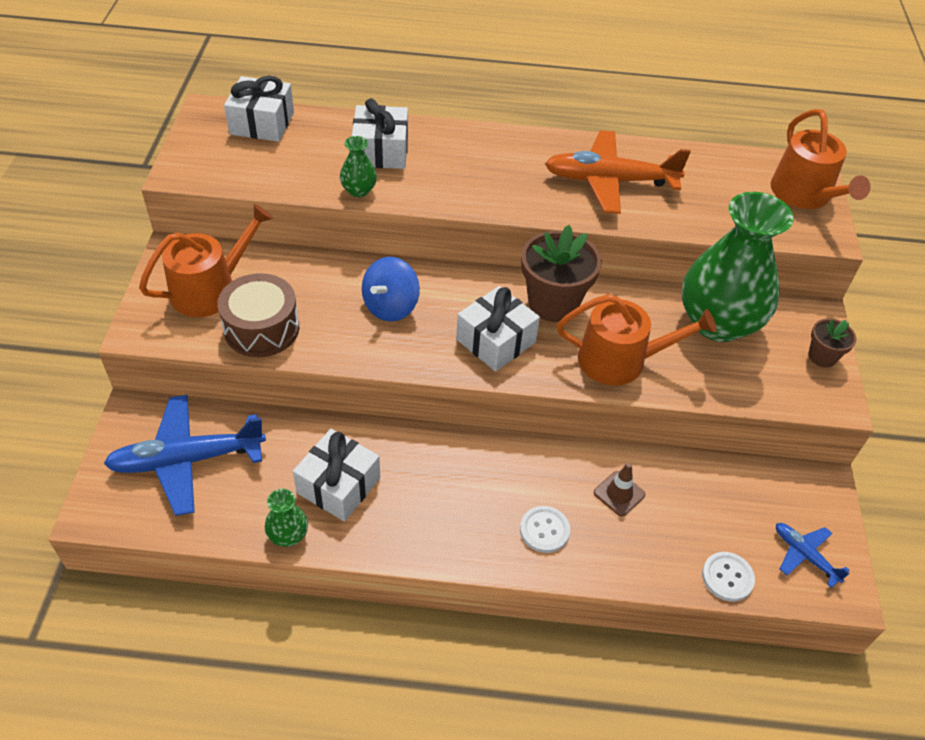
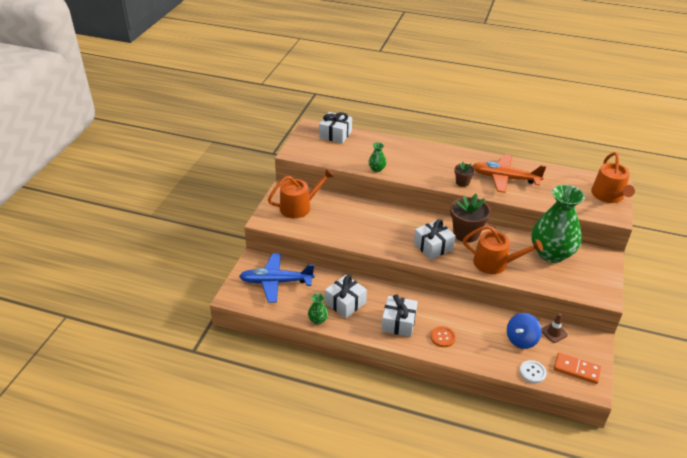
camera: 15 degrees right, 10 degrees down
brown drum [217,273,299,357] -> none
white gift [352,98,408,169] -> white gift moved to [381,294,418,337]
blue spinning top [362,257,420,322] -> blue spinning top moved to [507,313,542,349]
white button [520,506,570,553] -> orange button [430,326,456,347]
brown traffic cone [594,463,645,517] -> brown traffic cone moved to [542,314,568,343]
blue plane [776,523,850,588] -> orange domino [554,353,601,384]
brown flower pot [808,318,856,368] -> brown flower pot moved to [454,162,475,187]

